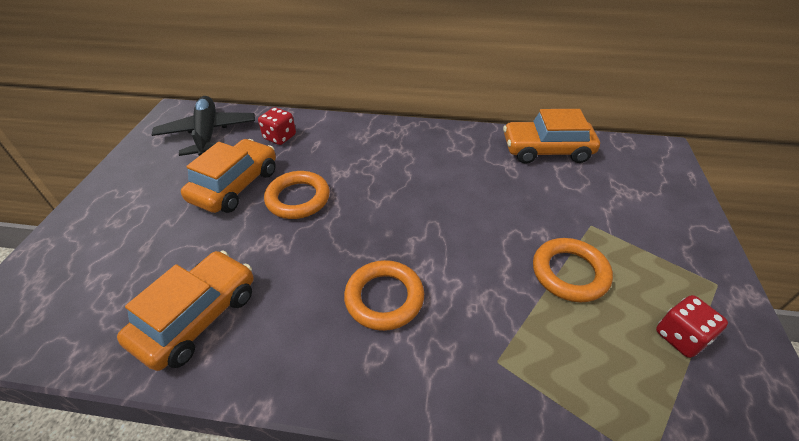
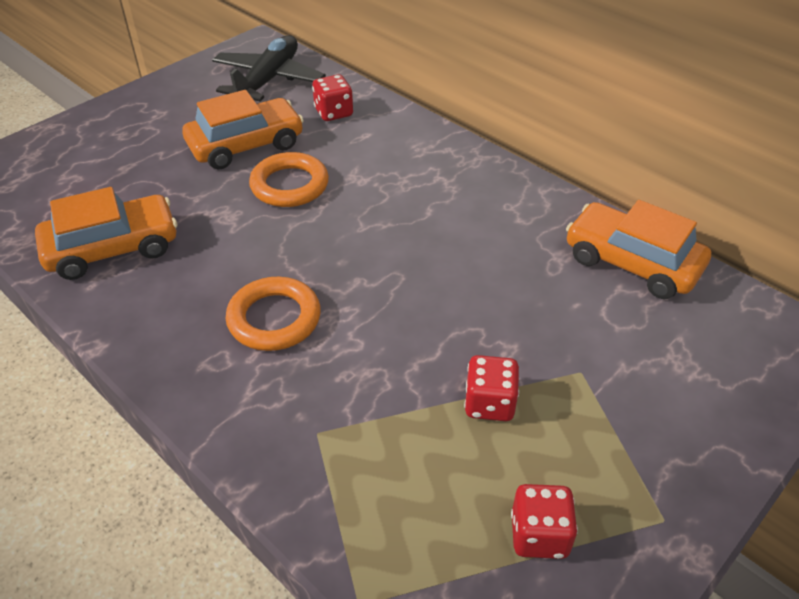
camera: 35 degrees right, 0 degrees up
orange ring [533,238,613,302] -> red dice [464,355,519,421]

